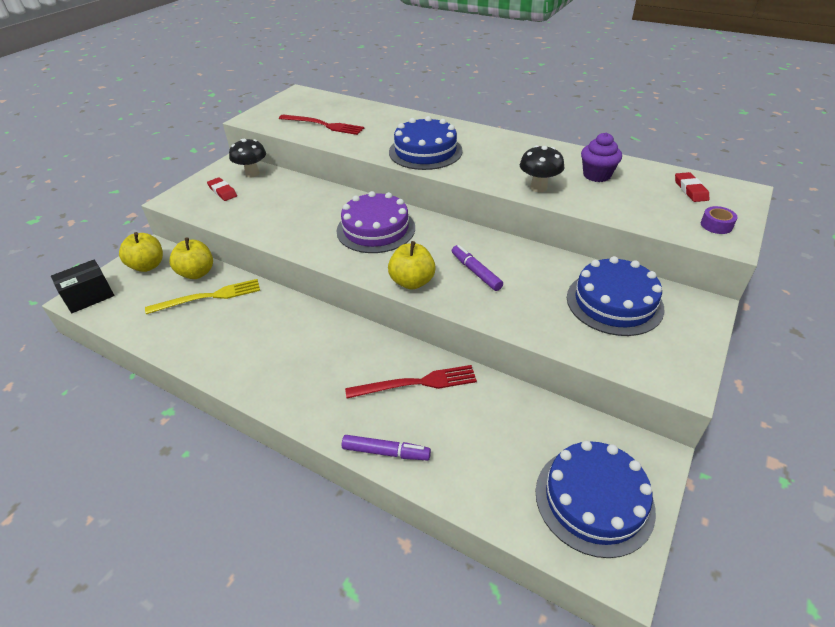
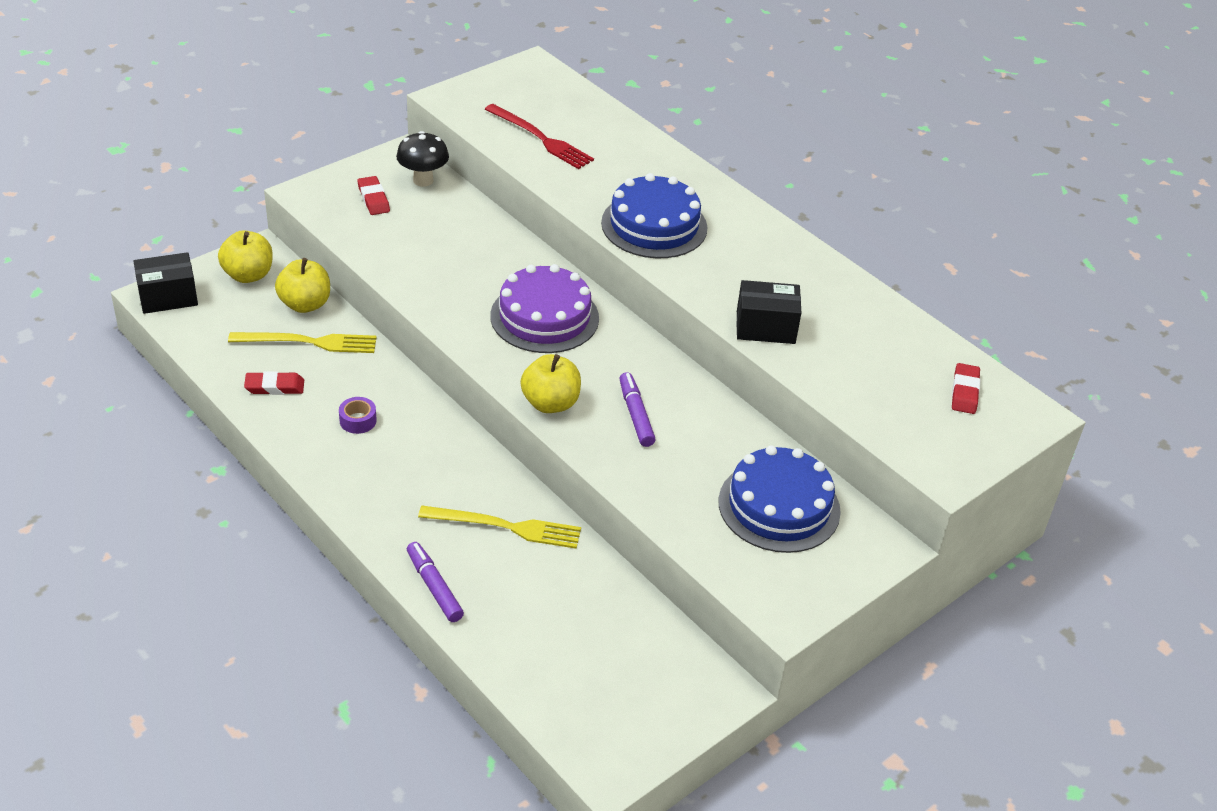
camera: 15 degrees right, 0 degrees up
purple marker [342,435,431,460] -> purple marker turned 150 degrees counterclockwise [407,542,464,622]
red fork [345,365,477,398] -> yellow fork [418,506,581,549]
black mushroom [520,145,564,192] -> black box [736,280,801,344]
blue cake [536,441,656,558] -> none
purple cupcake [581,132,622,182] -> none
purple tape [701,206,738,234] -> purple tape moved to [339,397,377,434]
none -> red eraser [244,371,304,395]

